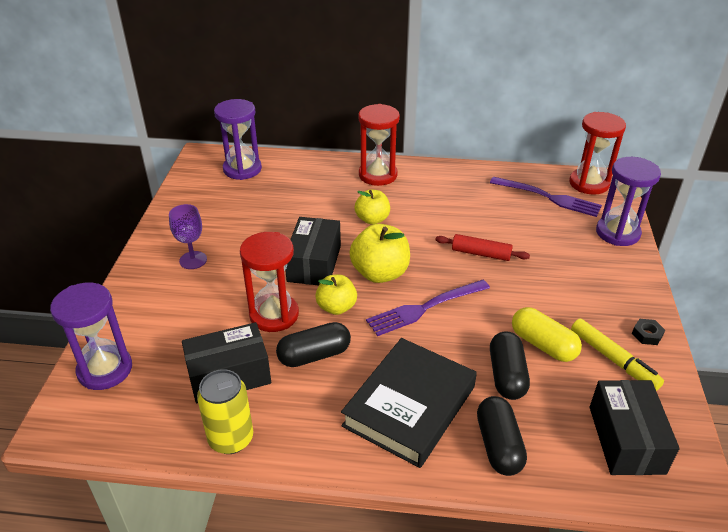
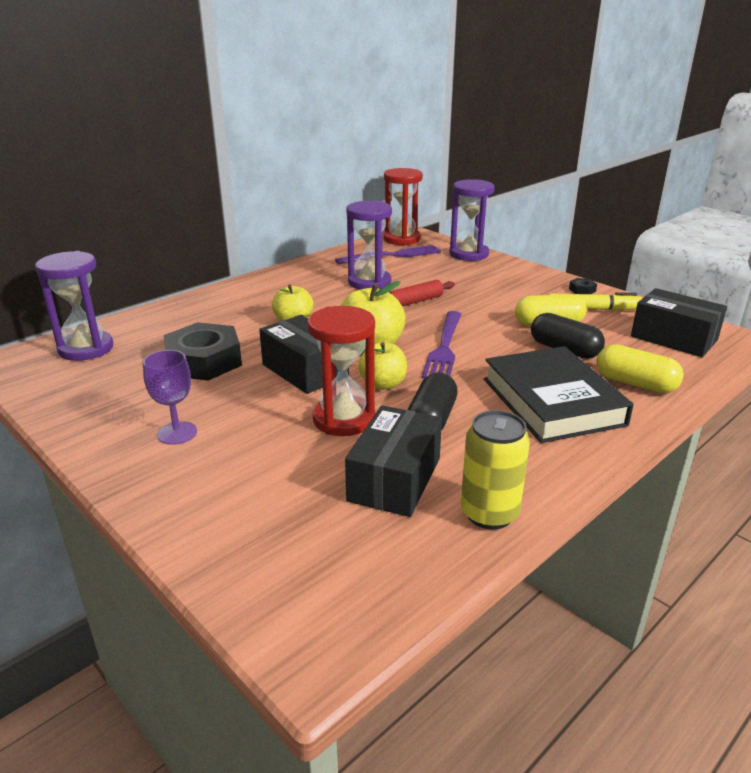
camera: 50 degrees left, 10 degrees down
purple hourglass [50,283,132,390] -> purple hourglass moved to [346,201,392,290]
red hourglass [358,104,400,186] -> none
black capsule [477,396,527,476] -> yellow capsule [597,344,684,393]
none -> black nut [163,322,242,381]

